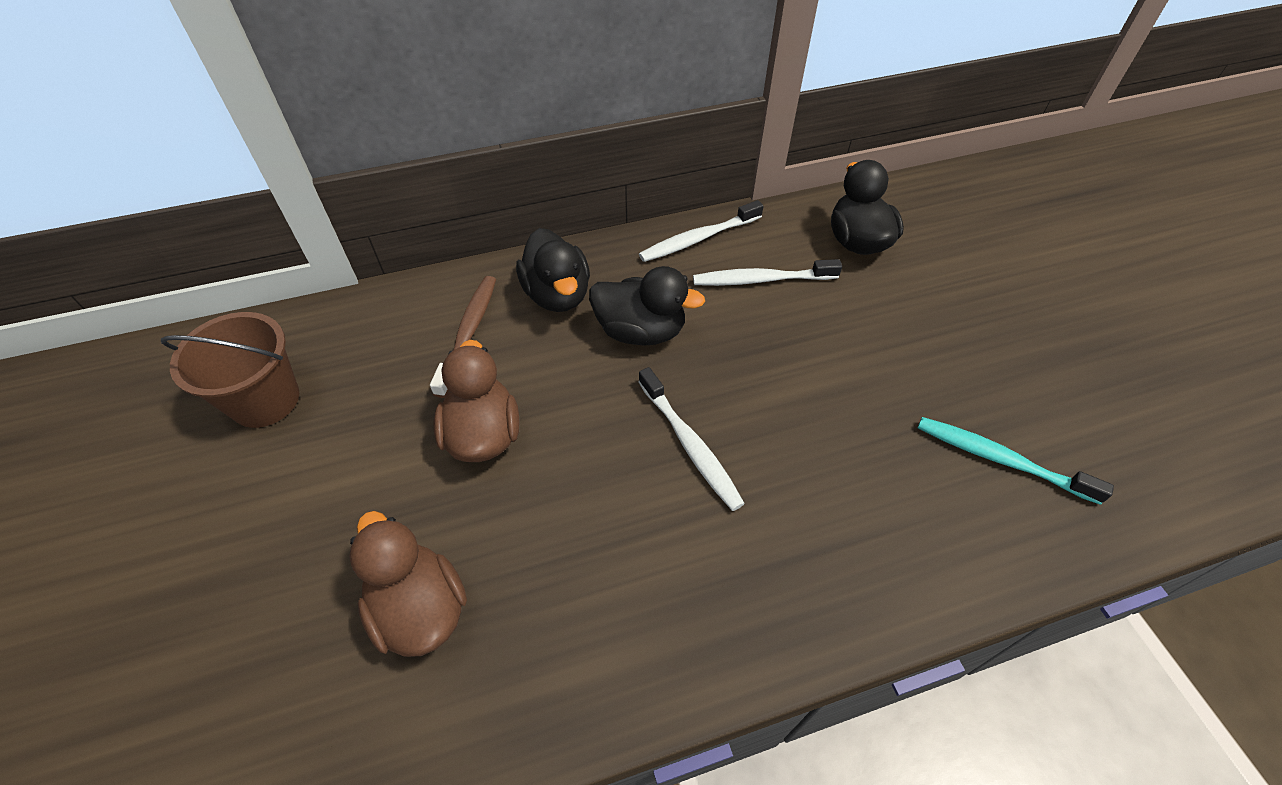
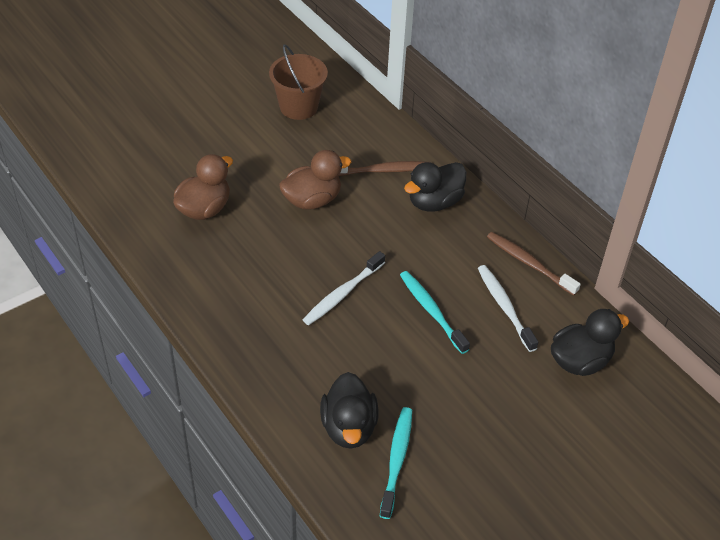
camera: 70 degrees right, 5 degrees down
black duck [589,266,705,346] -> black duck moved to [320,372,378,449]
white toothbrush [639,200,764,262] -> brown toothbrush [487,232,581,296]
none -> turquoise toothbrush [400,271,470,354]

